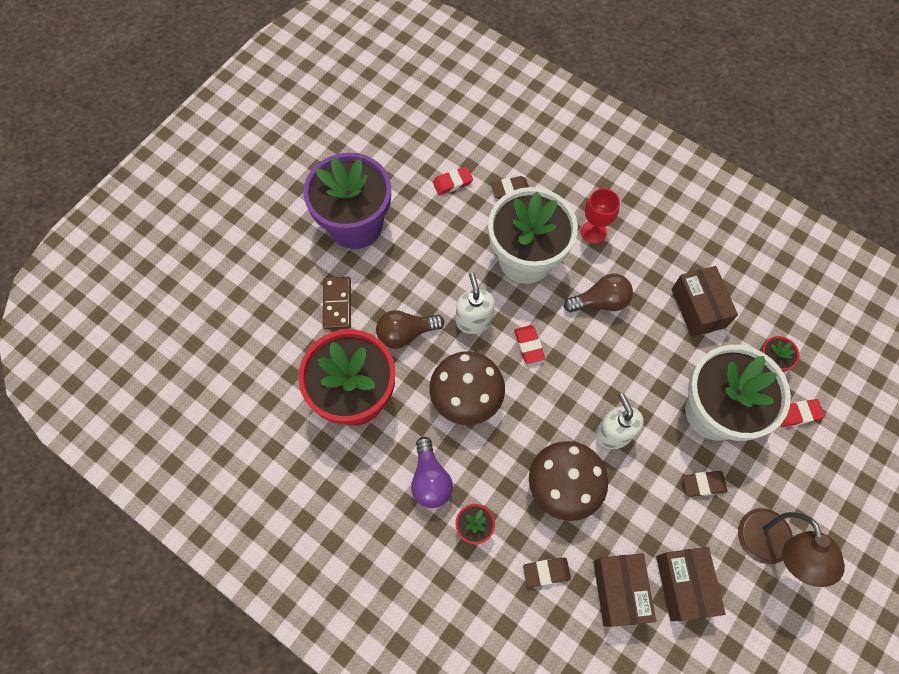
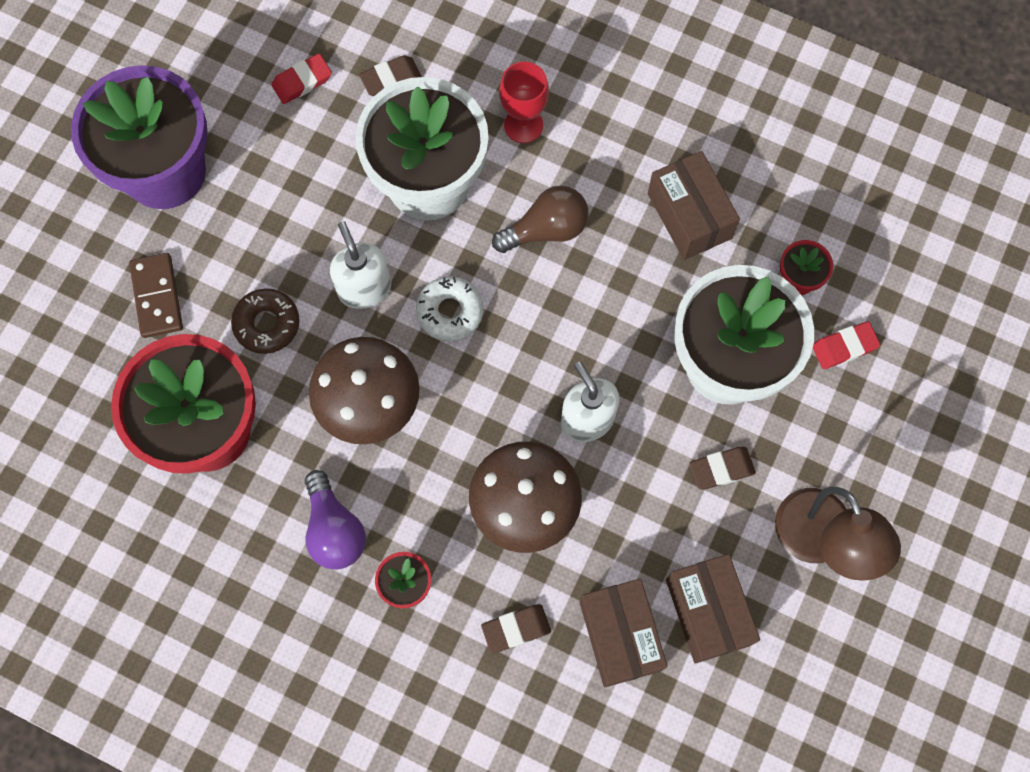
camera: 10 degrees left, 5 degrees up
brown light bulb [376,310,444,349] -> brown donut [231,288,300,354]
red eraser [514,325,545,364] -> white donut [416,276,483,341]

